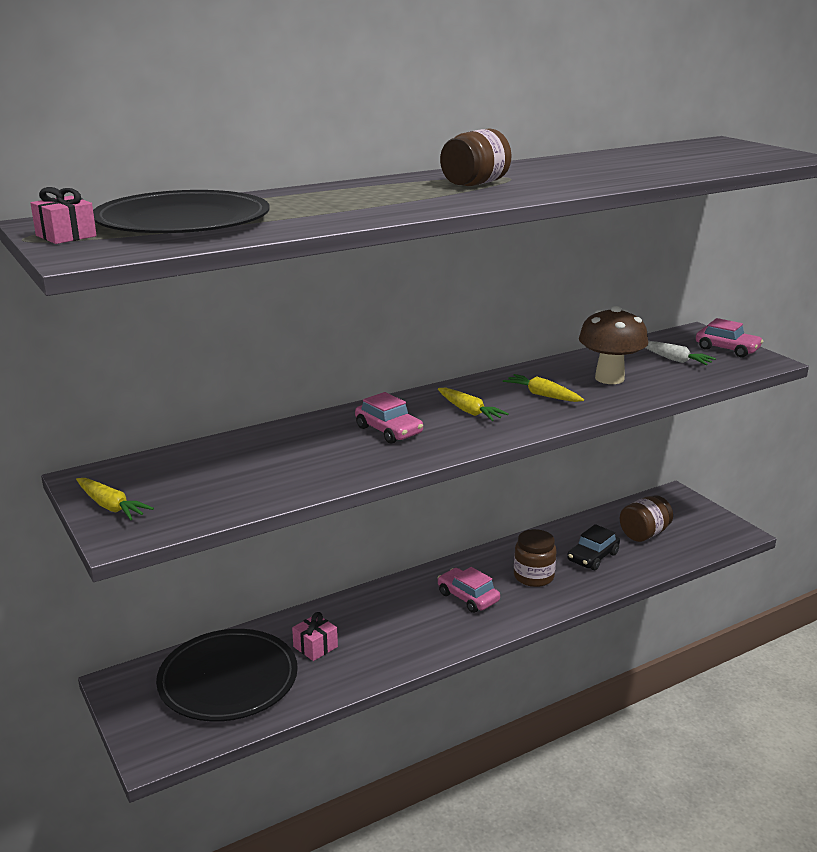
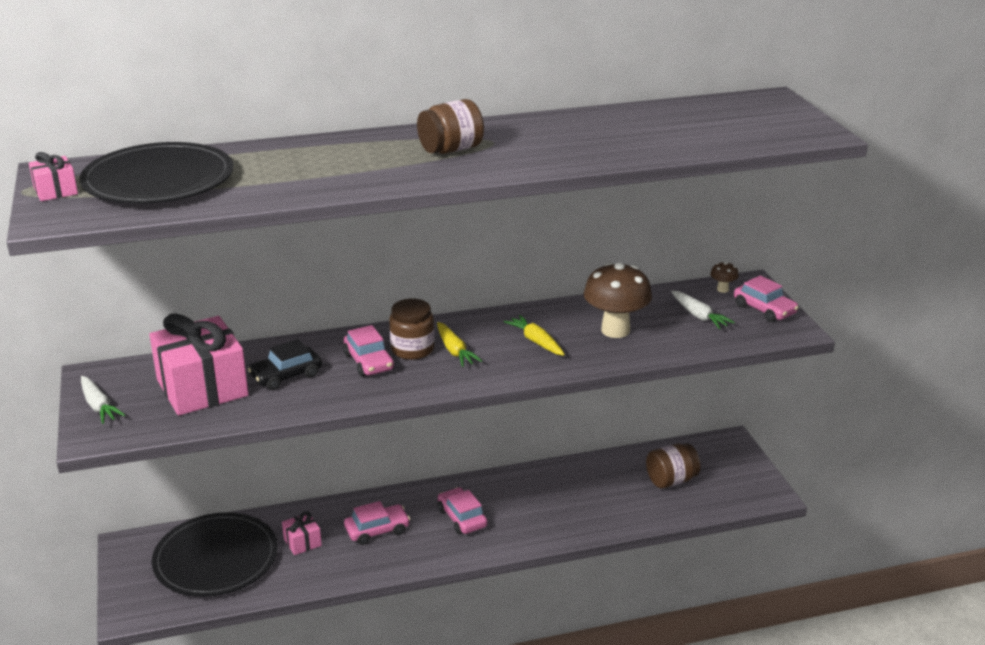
camera: 15 degrees right, 5 degrees up
yellow carrot [76,478,154,520] -> white carrot [81,376,125,424]
brown jar [514,529,557,587] -> brown jar moved to [389,299,435,360]
black car [567,524,620,570] -> black car moved to [248,339,322,390]
none -> pink gift [149,313,249,416]
none -> pink car [344,501,410,545]
none -> brown mushroom [710,262,739,293]

